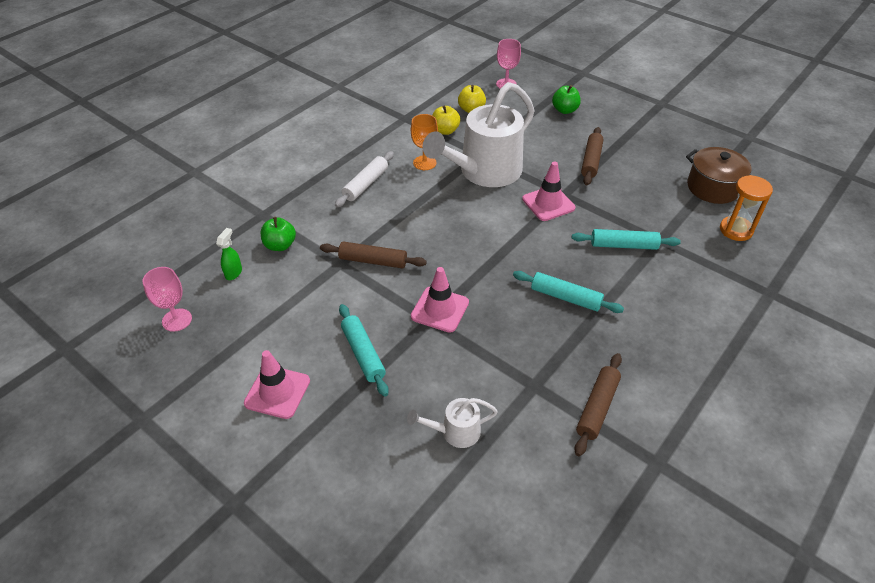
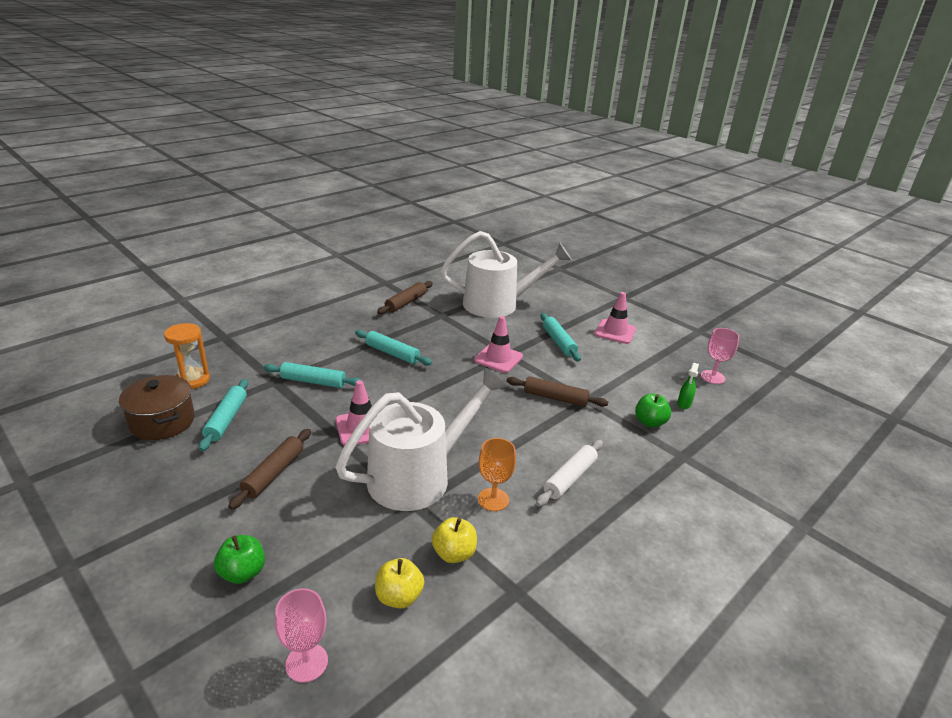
camera: 175 degrees left, 15 degrees down
white watering can [407,398,498,448] -> white watering can [441,231,572,318], size x2.28
none -> turquoise rolling pin [199,379,249,451]

